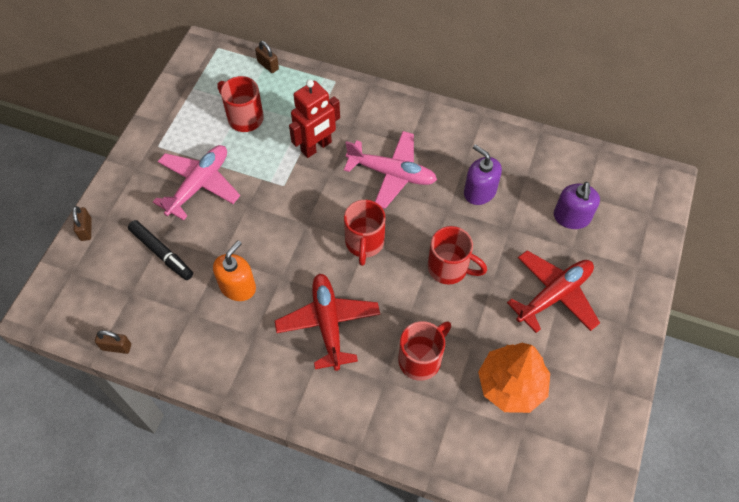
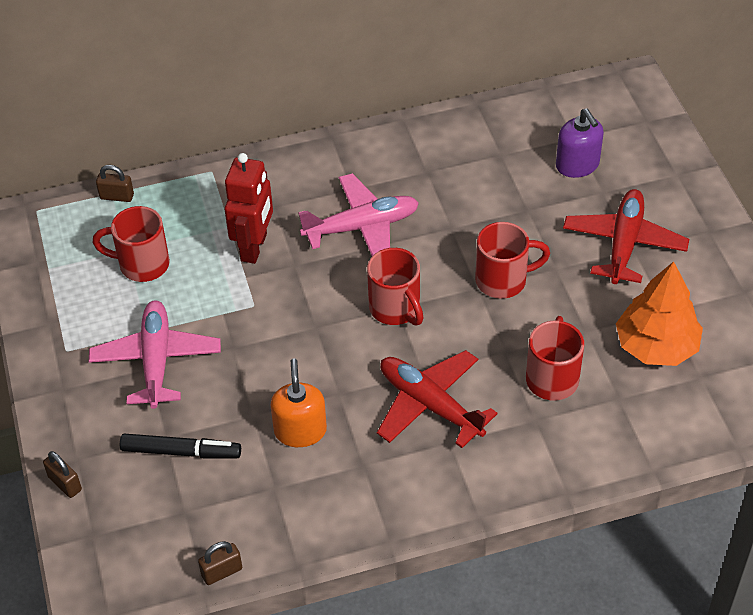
camera: 35 degrees left, 10 degrees down
purple soap dispenser [464,144,502,205] -> none

